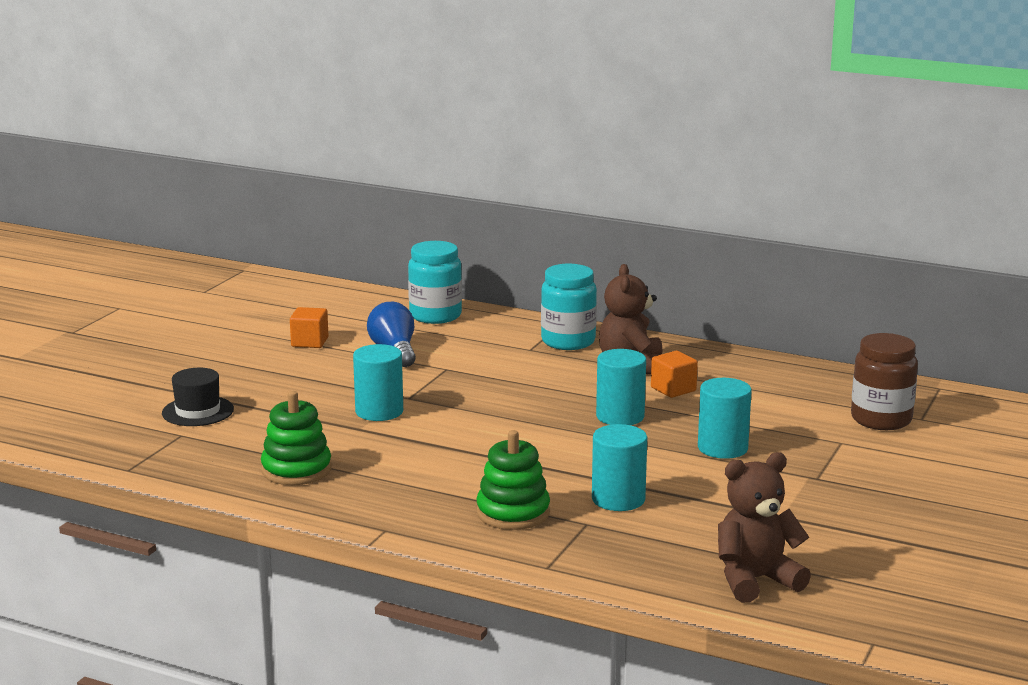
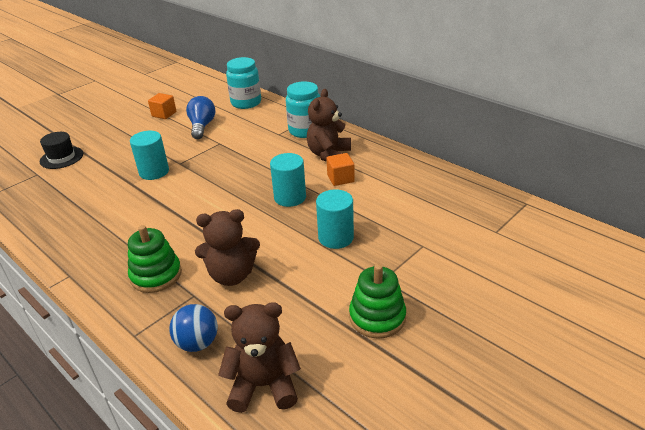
camera: 20 degrees right, 15 degrees up
green stacking toy [261,391,332,485] -> green stacking toy moved to [349,264,406,339]
turquoise cylinder [592,424,647,511] -> brown teddy bear [195,209,260,286]
brown jar [851,333,918,430] -> none
none -> blue ball [169,304,218,352]

